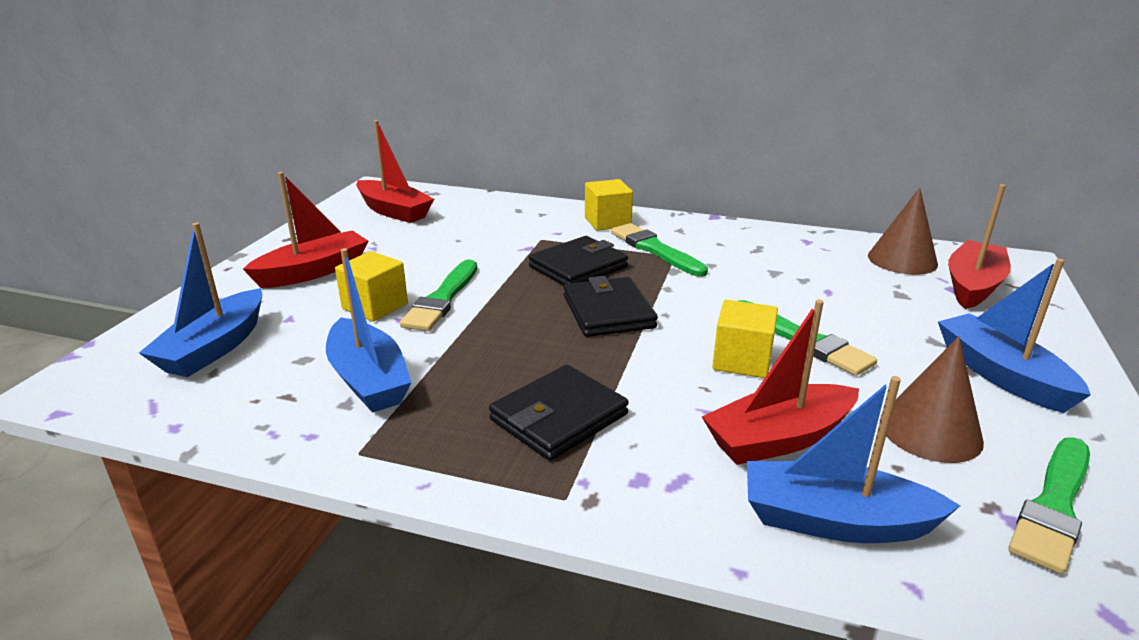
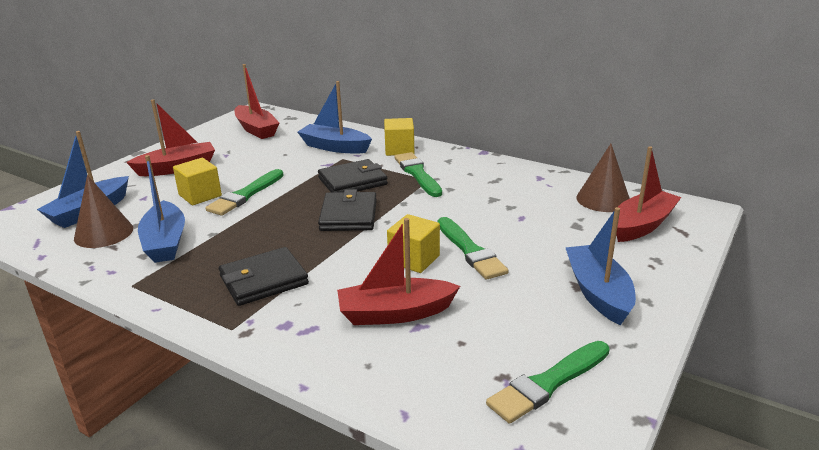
camera: 15 degrees right, 0 degrees up
blue boat [747,376,960,543] -> blue boat moved to [298,81,372,154]
brown cone [880,336,984,463] -> brown cone moved to [74,175,133,248]

